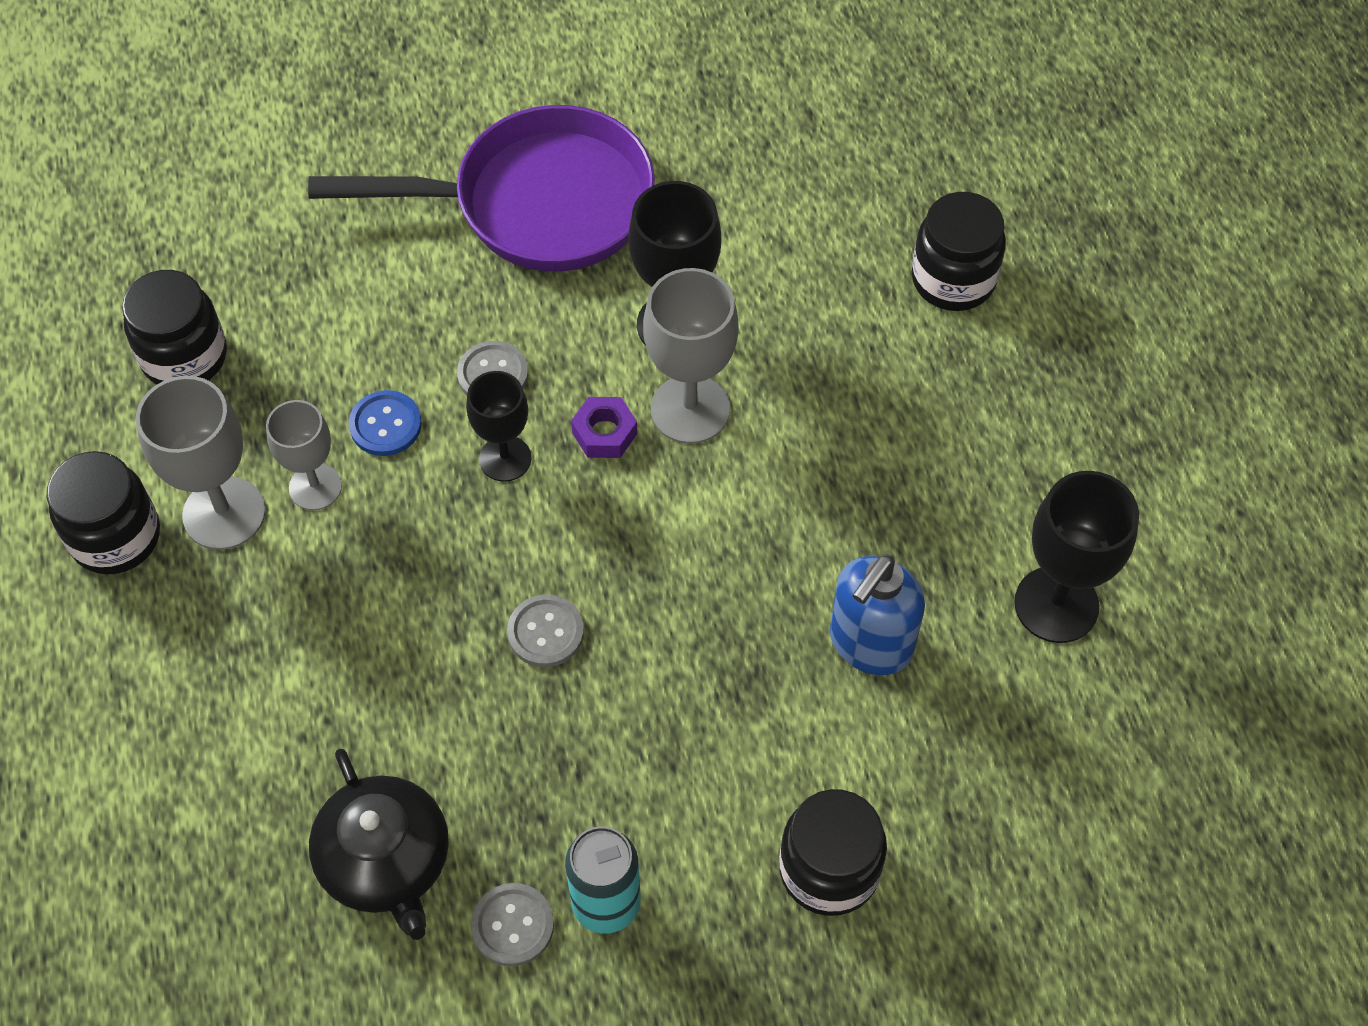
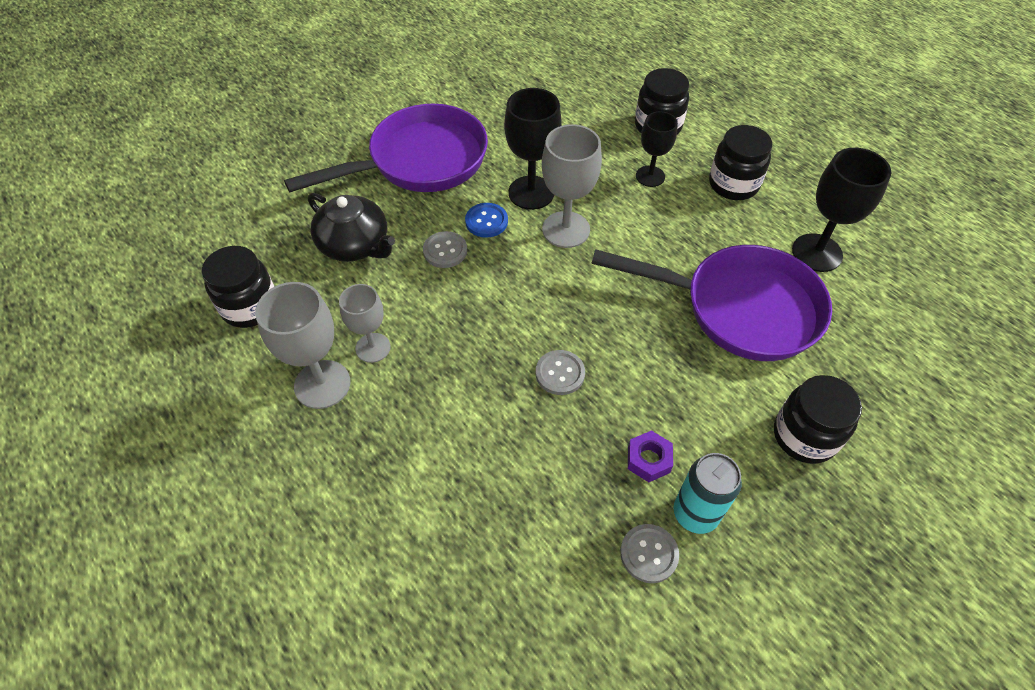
camera: 25 degrees left, 5 degrees down
black jar [47,451,160,574] -> black jar moved to [709,125,772,200]
black teapot [309,749,449,940] -> black teapot moved to [308,193,395,262]
blue button [349,390,422,456] -> blue button moved to [465,203,508,238]
black goblet [466,371,531,482] -> black goblet moved to [636,111,678,187]
purple nut [571,397,638,458] -> purple nut moved to [628,431,673,482]
blue soap dispenser [830,554,925,675] -> purple pan [591,245,832,361]

